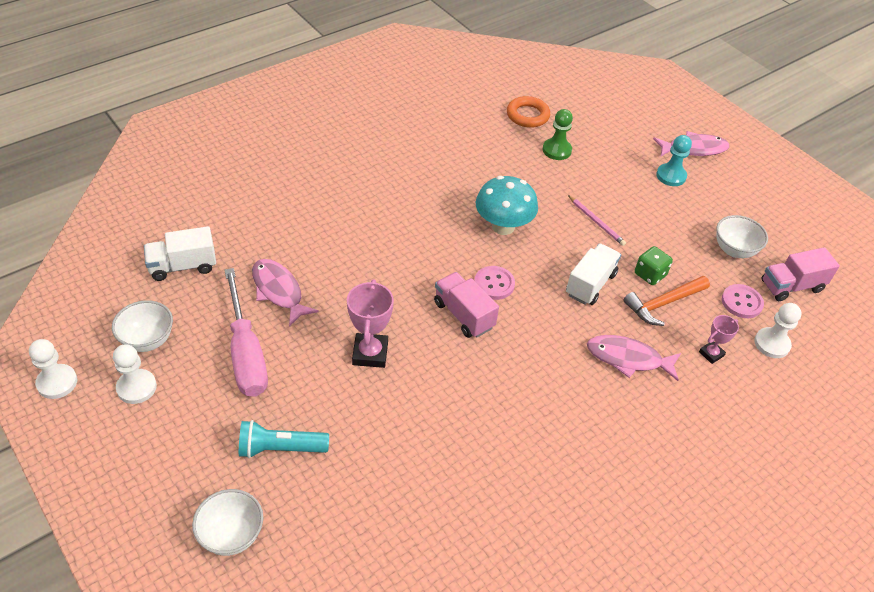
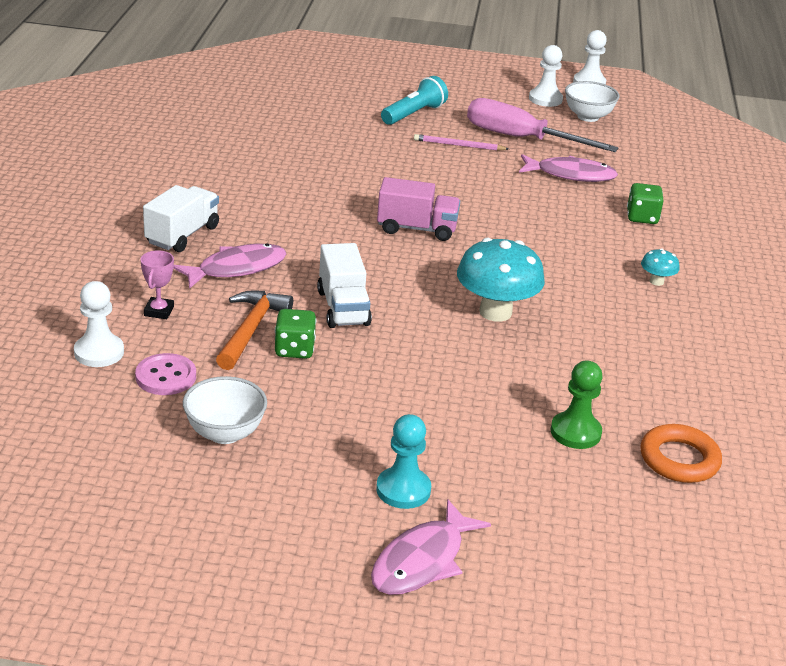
camera: 135 degrees right, 15 degrees down
white truck [144,226,216,281] -> white truck moved to [143,185,219,252]
white bowl [192,489,263,556] -> none
pink trophy [347,279,394,368] -> none
pink button [474,266,515,300] -> none
pink pencil [568,195,626,246] -> pink pencil moved to [414,134,509,151]
pink truck [761,247,840,301] -> none
none -> green dice [627,183,664,224]
none -> turquoise mushroom [641,248,680,286]

